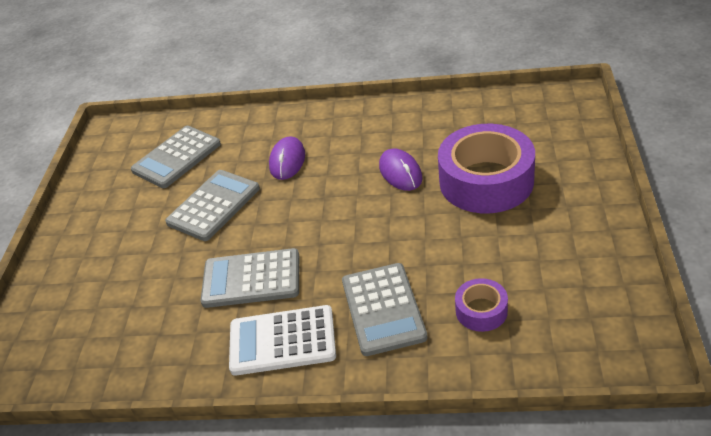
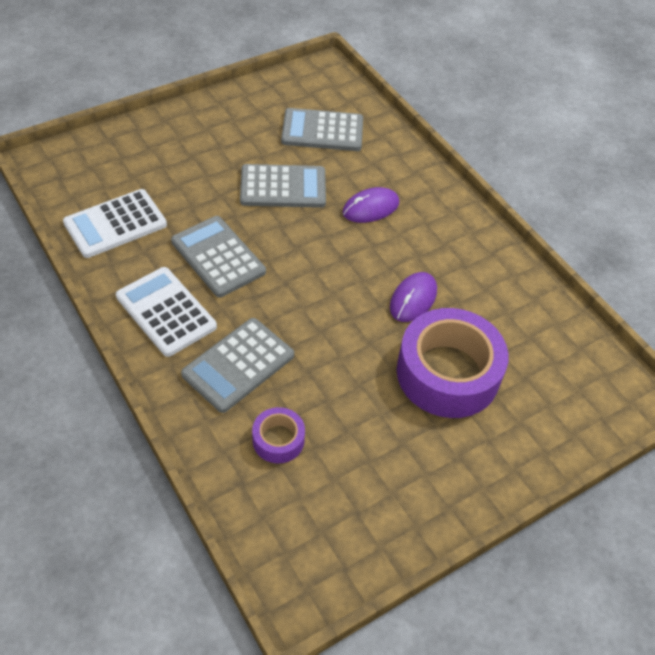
camera: 45 degrees right, 10 degrees up
none -> white calculator [63,189,167,258]

